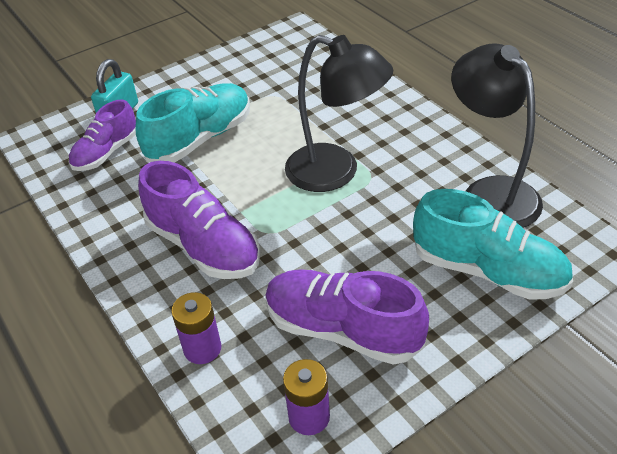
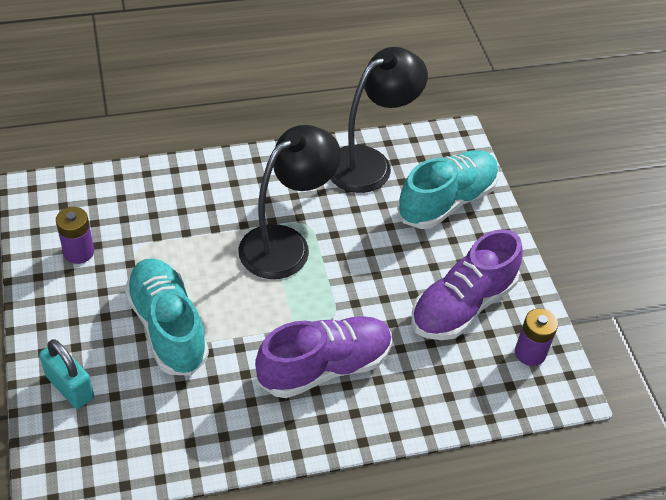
camera: 75 degrees left, 5 degrees up
purple shoe [69,99,136,171] -> none
purple battery [171,292,221,364] -> purple battery moved to [56,207,94,264]
black lamp [451,43,543,228] -> black lamp turned 150 degrees clockwise [330,47,428,193]

